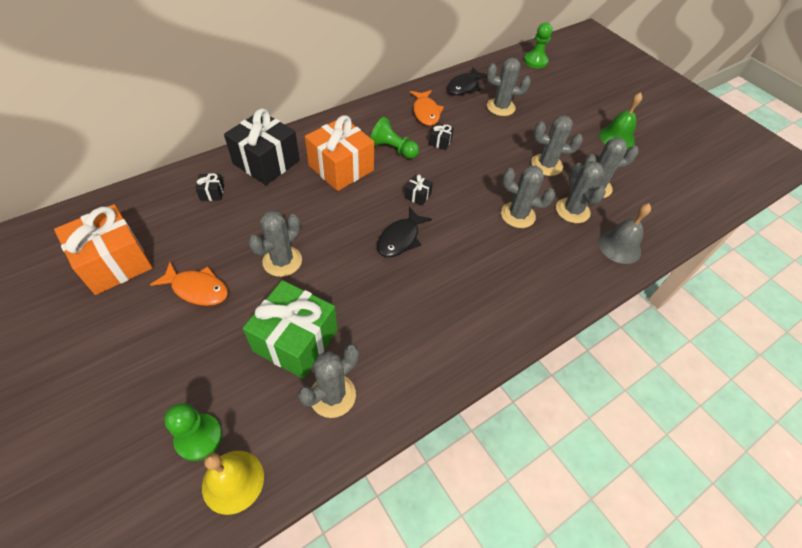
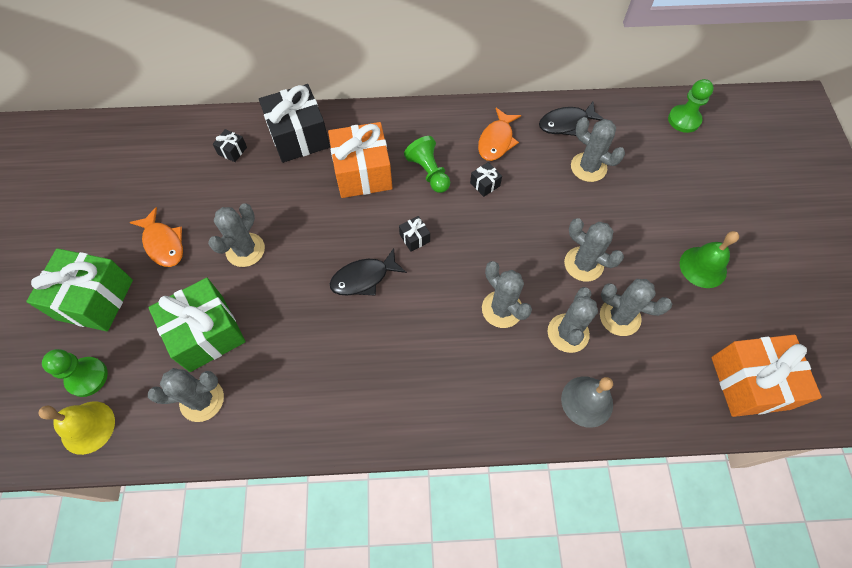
camera: 35 degrees right, 10 degrees up
orange gift [54,204,153,295] -> orange gift moved to [712,335,822,417]
grey cactus [248,210,302,277] -> grey cactus turned 45 degrees counterclockwise [208,203,265,267]
none -> green gift [26,248,133,331]

